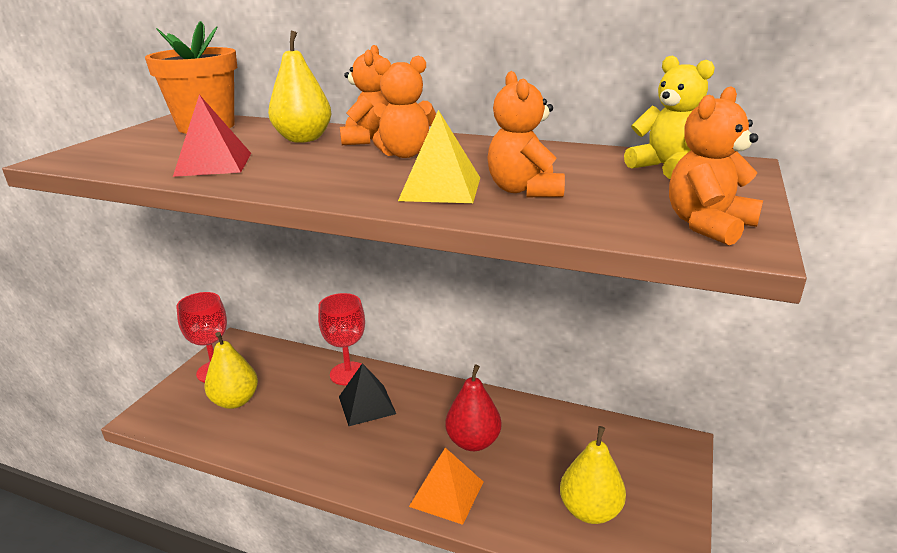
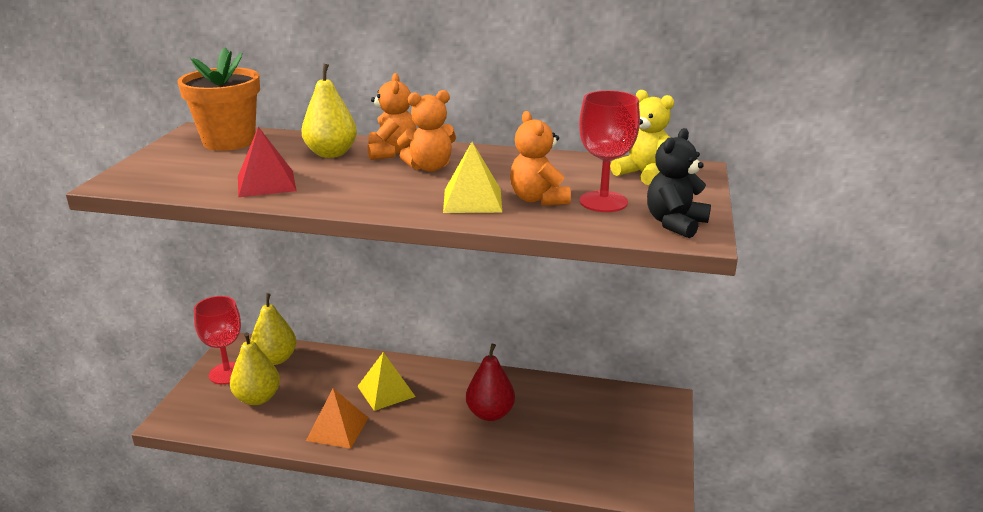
camera: 10 degrees left, 0 degrees up
red goblet [318,293,365,385] -> red goblet moved to [579,90,640,212]
black pyramid [339,363,396,426] -> yellow pyramid [357,352,416,411]
orange pyramid [409,448,483,525] -> orange pyramid moved to [306,388,368,449]
yellow pear [560,426,626,524] -> yellow pear moved to [250,293,296,365]
orange teddy bear [669,86,763,245] -> black teddy bear [647,128,711,238]

